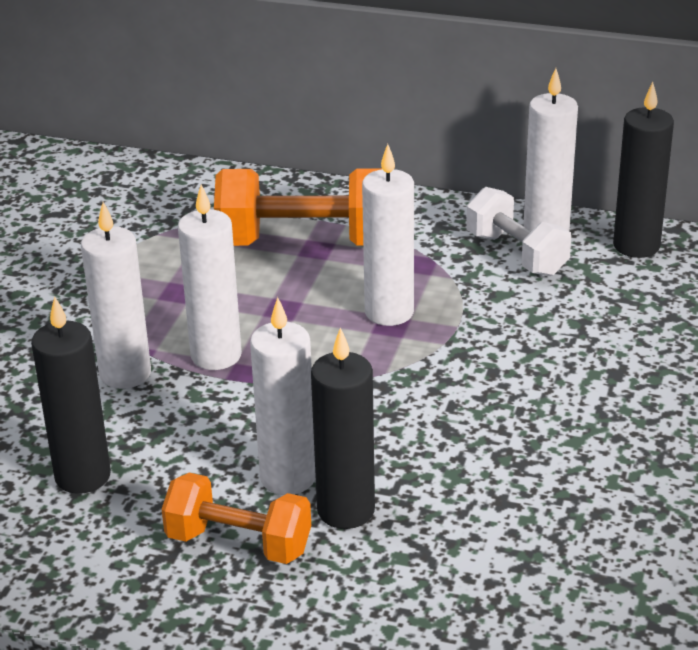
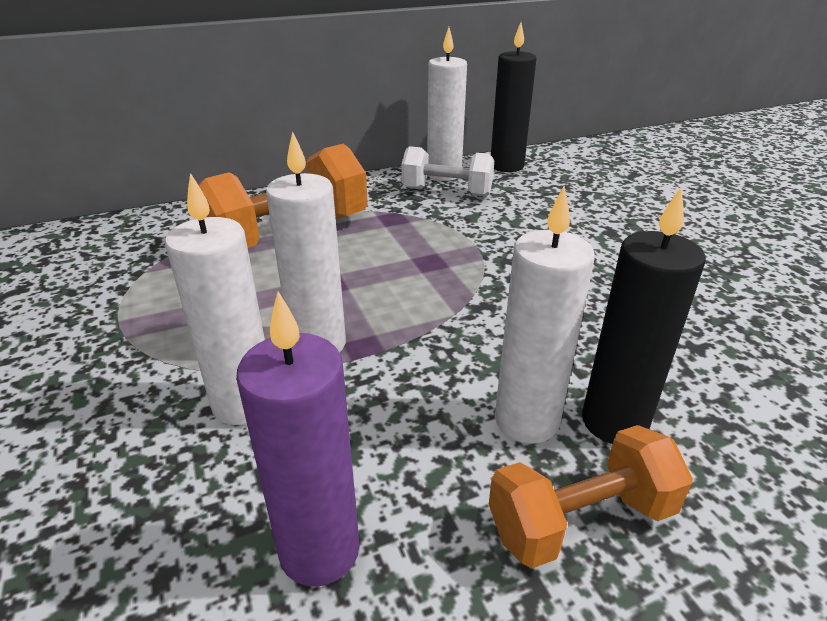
camera: 40 degrees left, 0 degrees up
black candle [31,297,111,494] -> purple candle [236,291,360,587]
white candle [362,144,414,326] -> none

